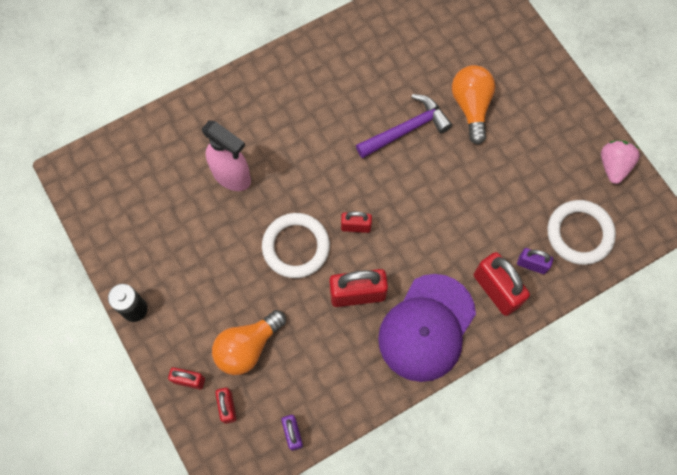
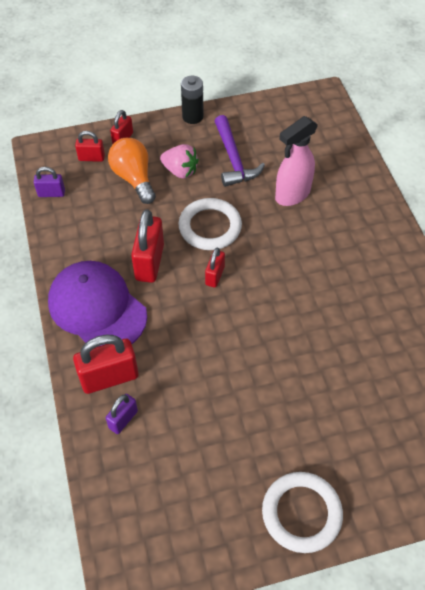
camera: 105 degrees right, 15 degrees down
purple hammer [356,94,452,159] -> purple hammer moved to [214,115,265,187]
orange light bulb [452,65,495,145] -> none
white ring [547,200,616,265] -> white ring moved to [262,472,343,553]
pink strawberry [601,140,640,184] -> pink strawberry moved to [160,144,199,178]

